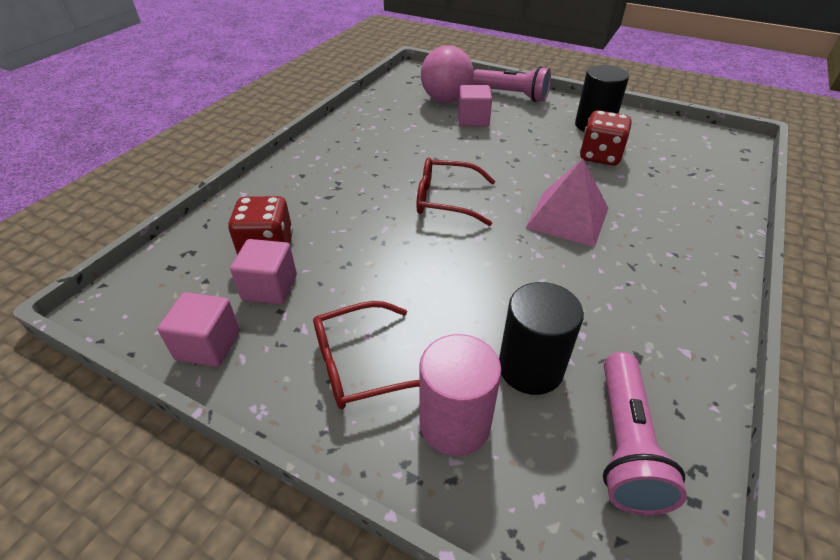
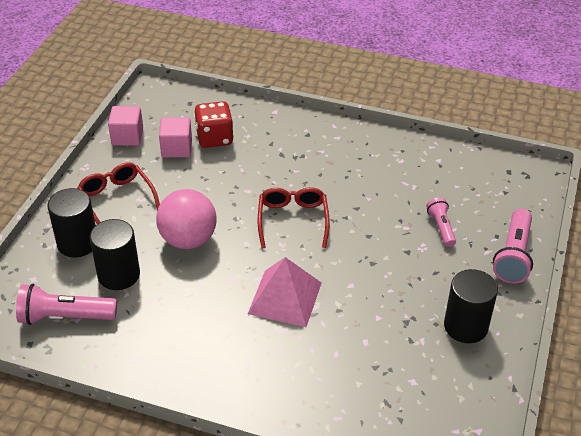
camera: 80 degrees right, 0 degrees up
pink cylinder [420,334,501,456] -> black cylinder [48,188,96,257]
pink ball [421,45,474,103] -> pink ball moved to [156,189,217,249]
pink cube [458,85,492,126] -> pink flashlight [426,197,456,247]
red dice [580,110,632,166] -> none

